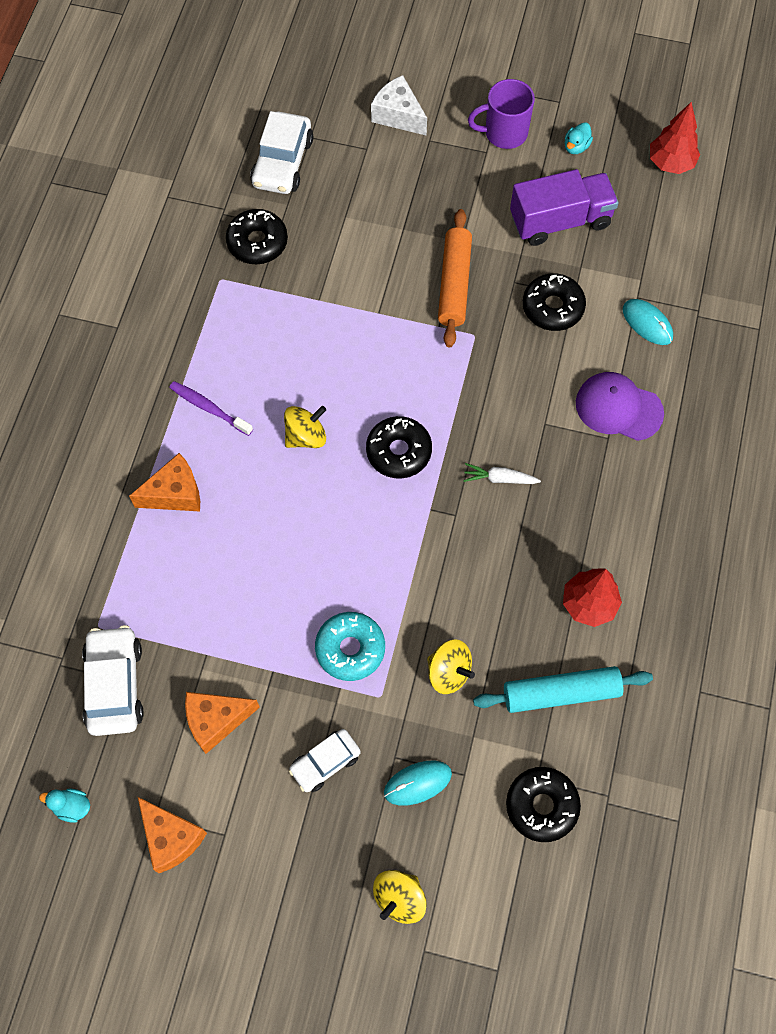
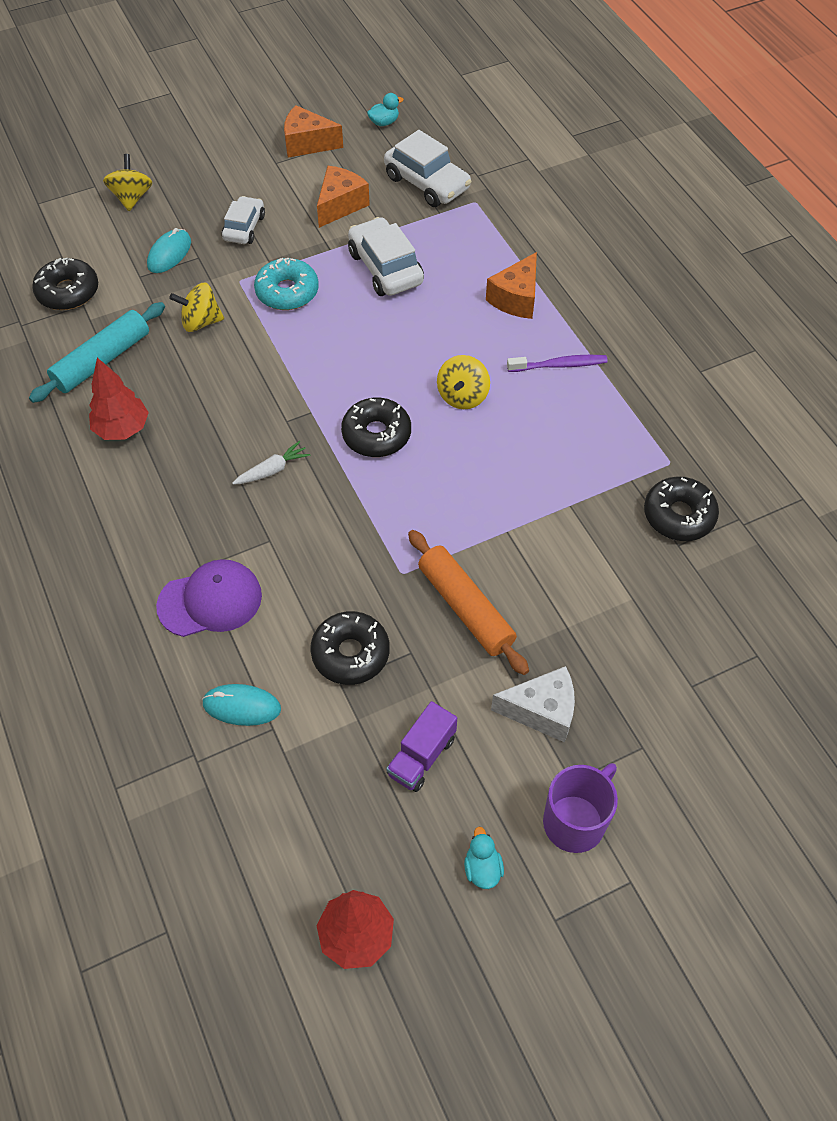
camera: 140 degrees right, 10 degrees down
white car [250,111,313,194] -> white car moved to [348,217,424,296]
white cheese [371,75,427,136] -> white cheese moved to [491,666,575,742]
purple truck [510,169,619,246] -> purple truck [386,701,457,792], size x0.60

